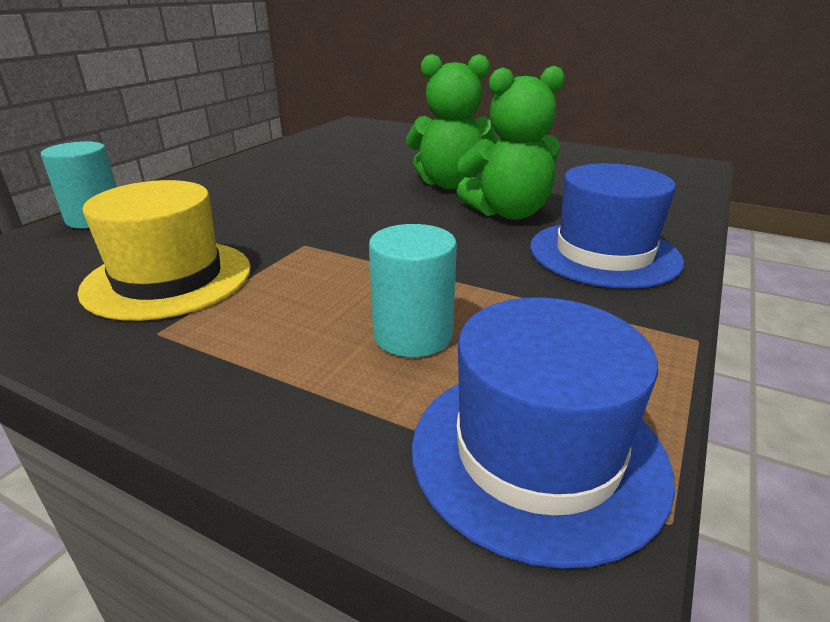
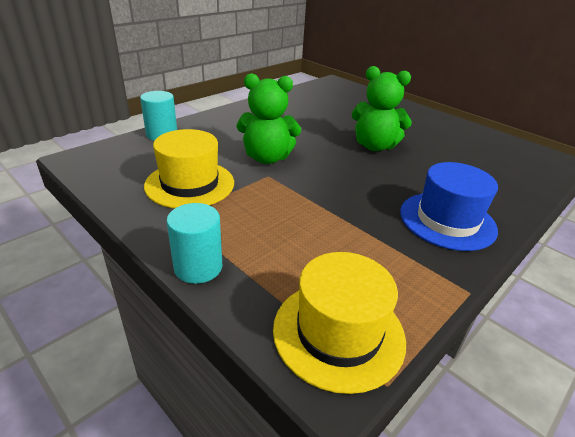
camera: 15 degrees right, 5 degrees up
turquoise cylinder [369,224,457,357] -> turquoise cylinder moved to [166,203,222,284]
blue hat [412,297,675,569] -> yellow hat [273,252,406,394]
green teddy bear [457,66,565,220] -> green teddy bear moved to [237,73,301,164]

